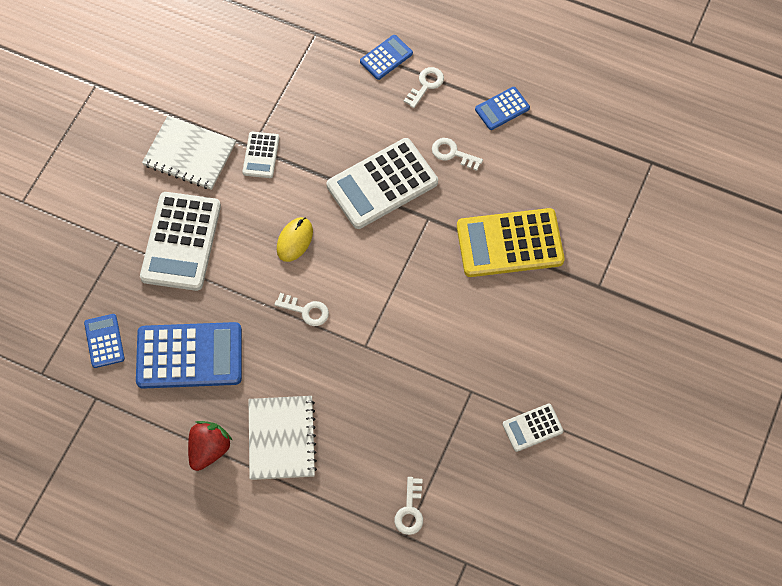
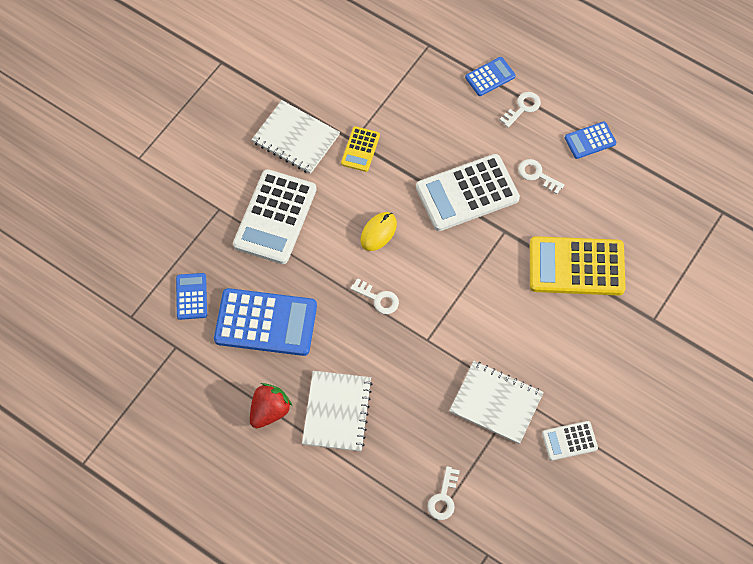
camera: 10 degrees right, 0 degrees up
white calculator [242,132,279,178] -> yellow calculator [341,126,380,172]
none -> white notebook [449,361,544,444]

